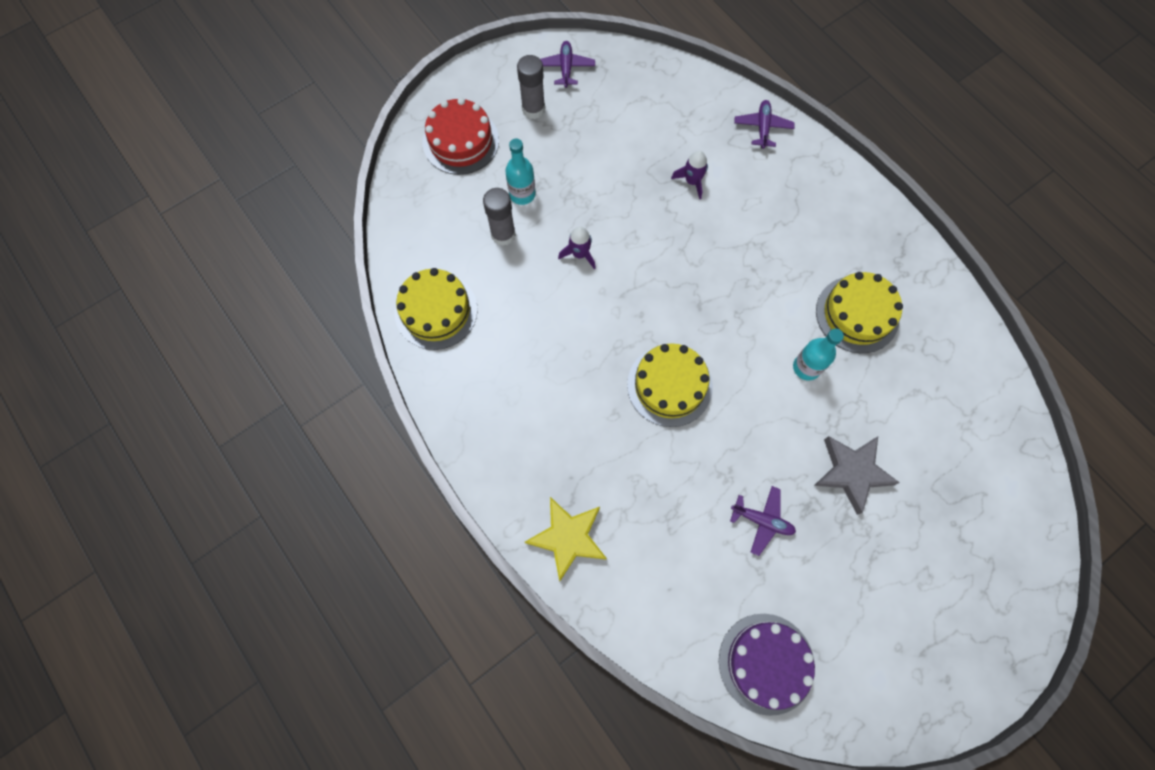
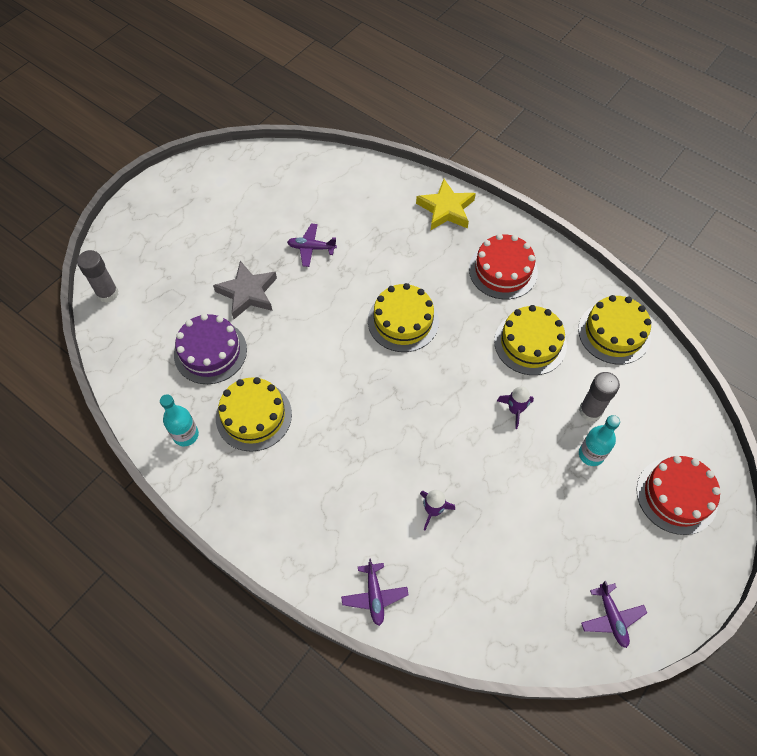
camera: 165 degrees right, 10 degrees down
grey glue stick [517,55,545,119] -> grey glue stick moved to [77,250,119,303]
purple cake [719,614,815,716] -> purple cake moved to [174,314,247,384]
turquoise bottle [793,329,844,381] -> turquoise bottle moved to [160,394,199,446]
none -> red cake [469,234,538,299]
none -> yellow cake [494,305,567,375]

